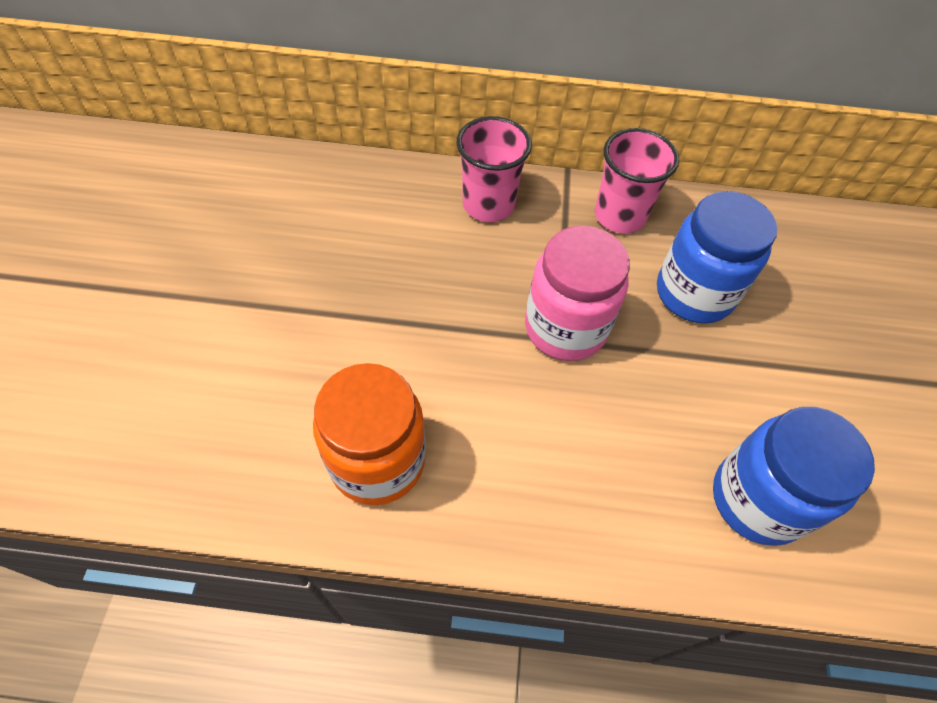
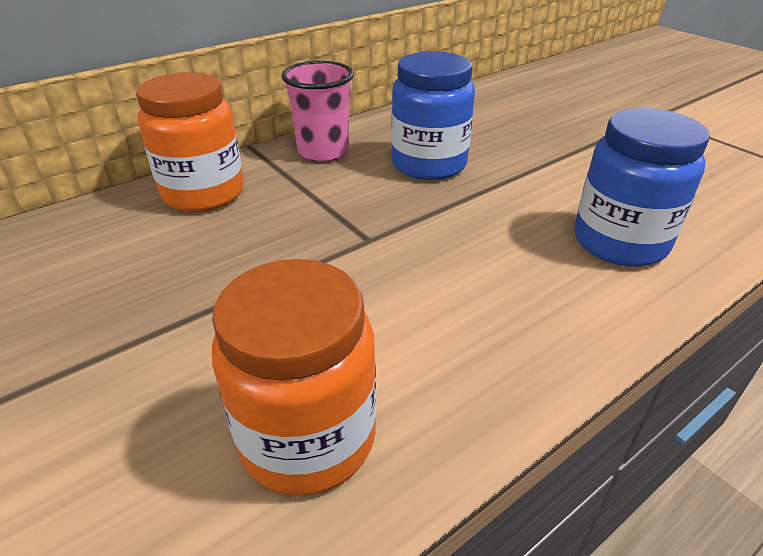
camera: 40 degrees left, 20 degrees down
pink cup [457,116,532,222] -> orange jar [136,72,244,212]
pink jar [525,226,630,361] -> none

